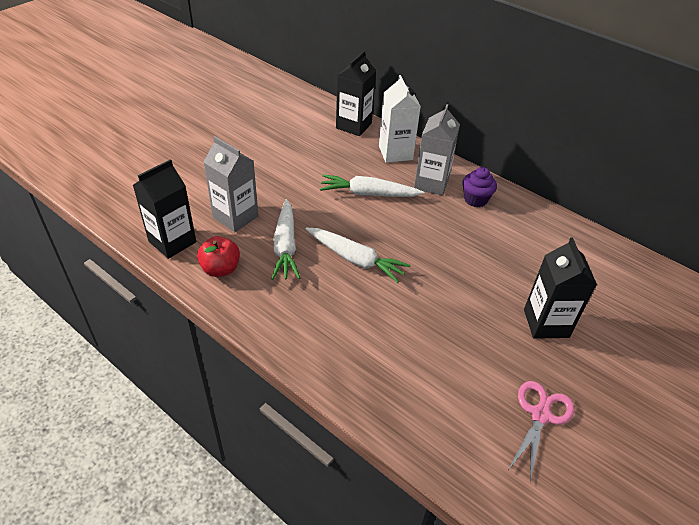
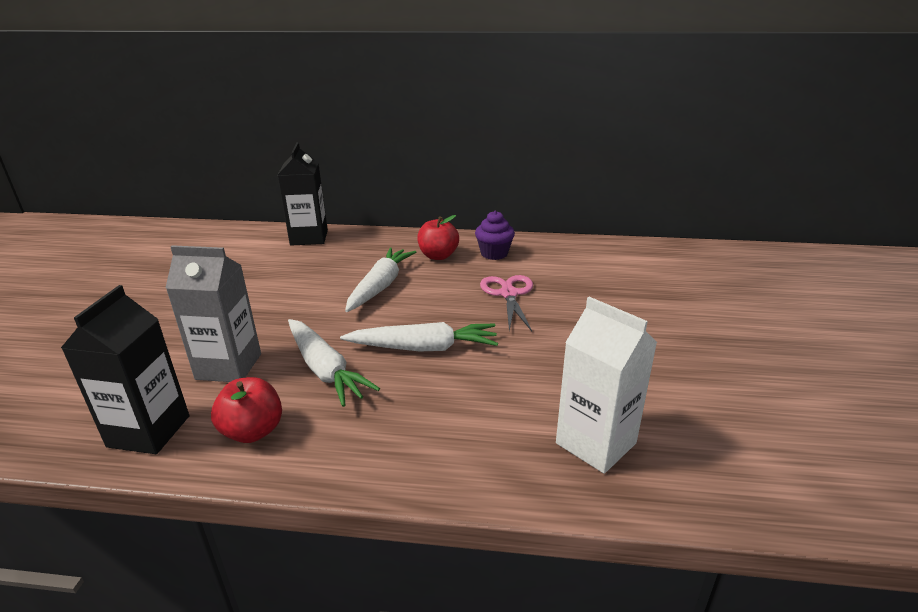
camera: 30 degrees left, 15 degrees down
white carrot [320,174,424,197] -> white carrot turned 135 degrees clockwise [345,248,416,312]
white carton [379,75,421,163] -> white carton moved to [556,297,657,474]
grey carton [414,104,460,196] -> red apple [417,215,459,260]
pink scissors [508,381,574,482] -> pink scissors moved to [480,275,533,331]
black carton [524,238,597,339] -> none

